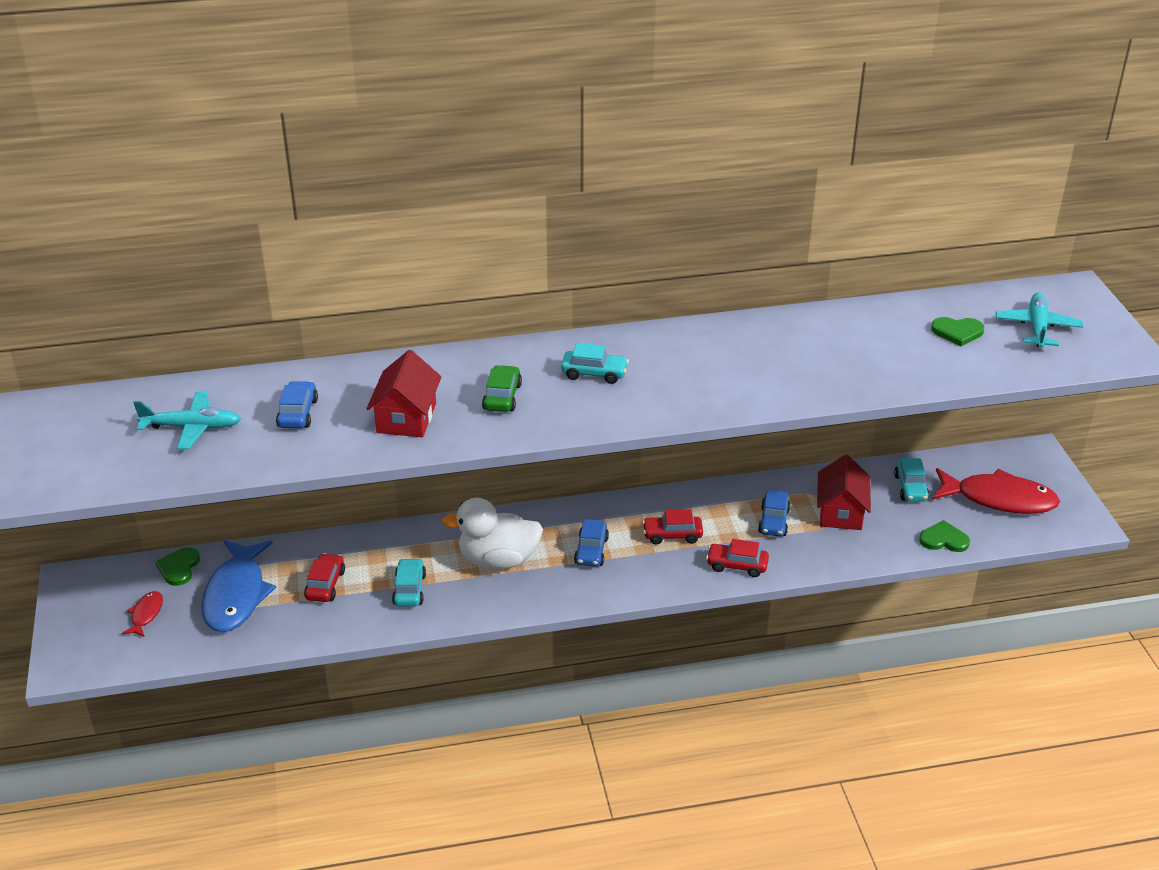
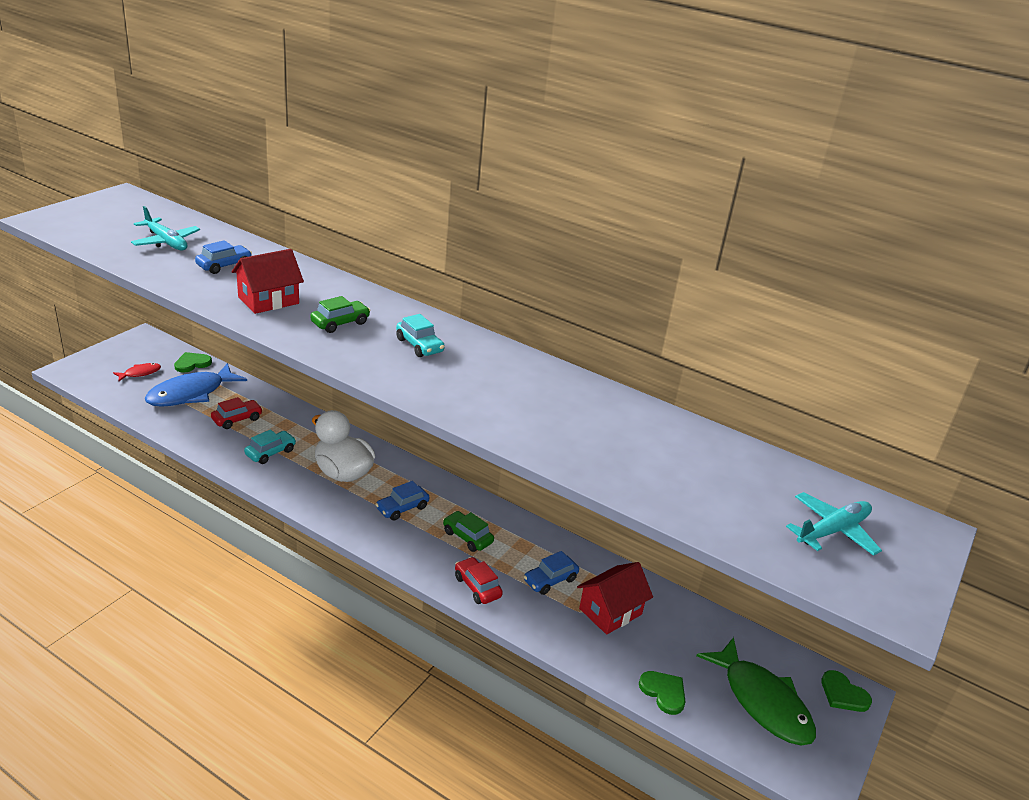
camera: 40 degrees right, 5 degrees down
red car [642,509,703,544] -> green car [443,511,494,552]
turquoise car [894,458,930,502] -> none
green heart [931,317,985,346] -> green heart moved to [821,670,872,712]
red fish [933,468,1060,514] -> green fish [696,637,816,745]

